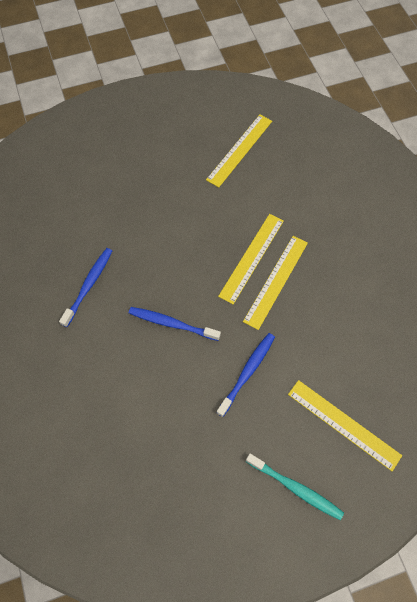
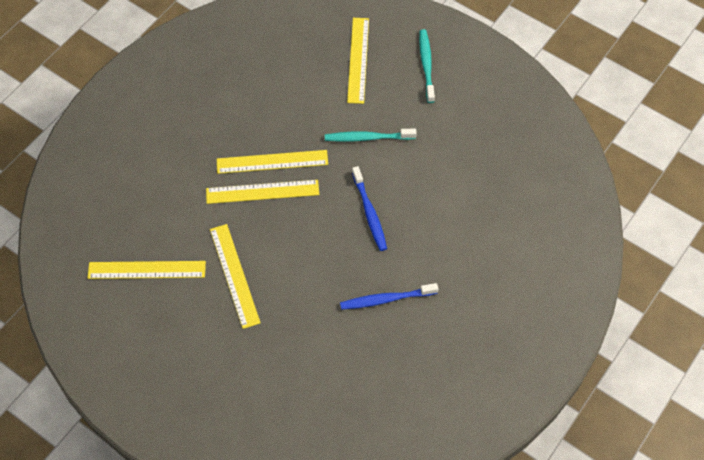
camera: 125 degrees left, 5 degrees down
blue toothbrush [216,333,275,417] -> turquoise toothbrush [325,129,417,142]
none -> yellow ruler [210,224,261,329]

